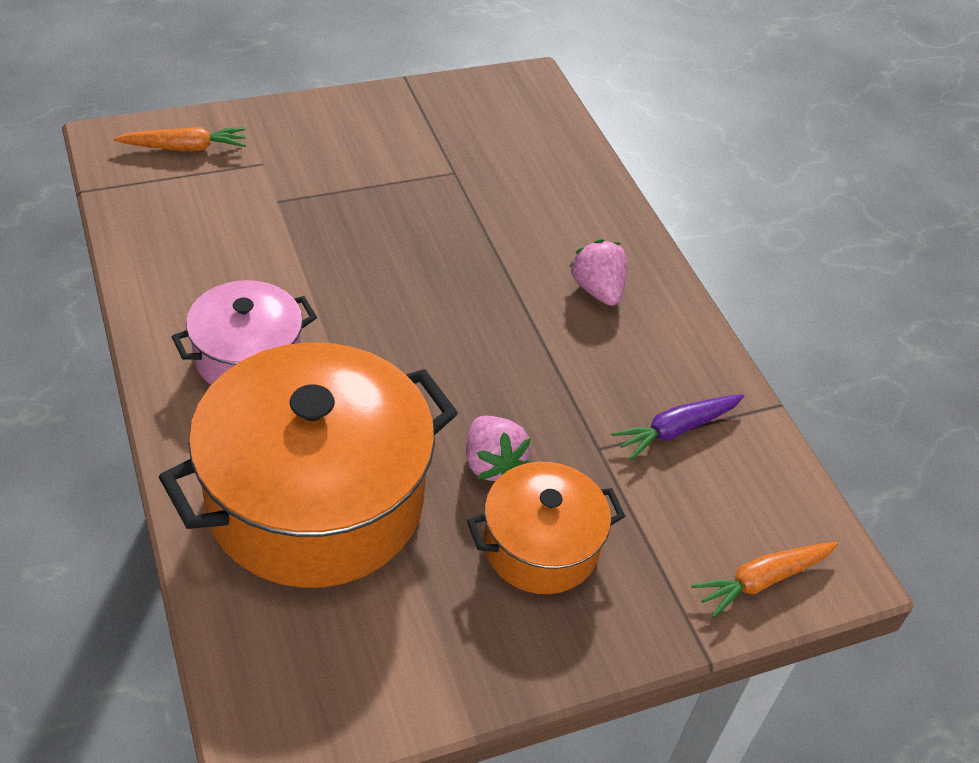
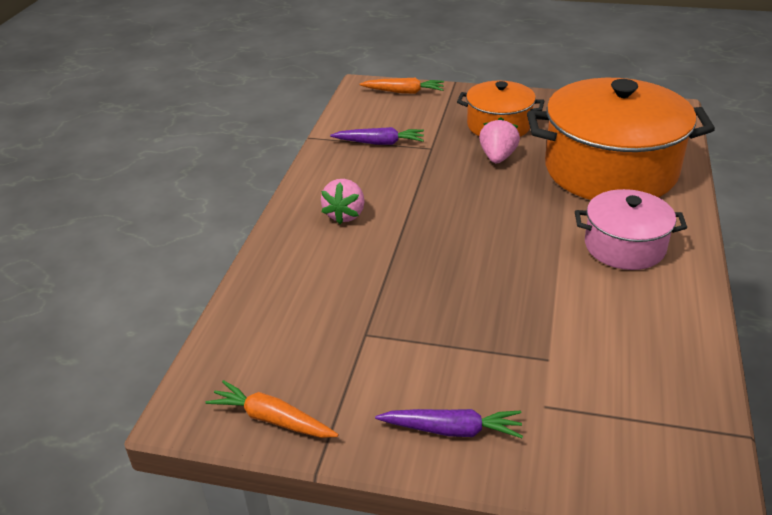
camera: 140 degrees left, 10 degrees down
orange carrot [114,127,246,151] -> orange carrot moved to [206,380,339,438]
none -> purple carrot [375,409,523,438]

